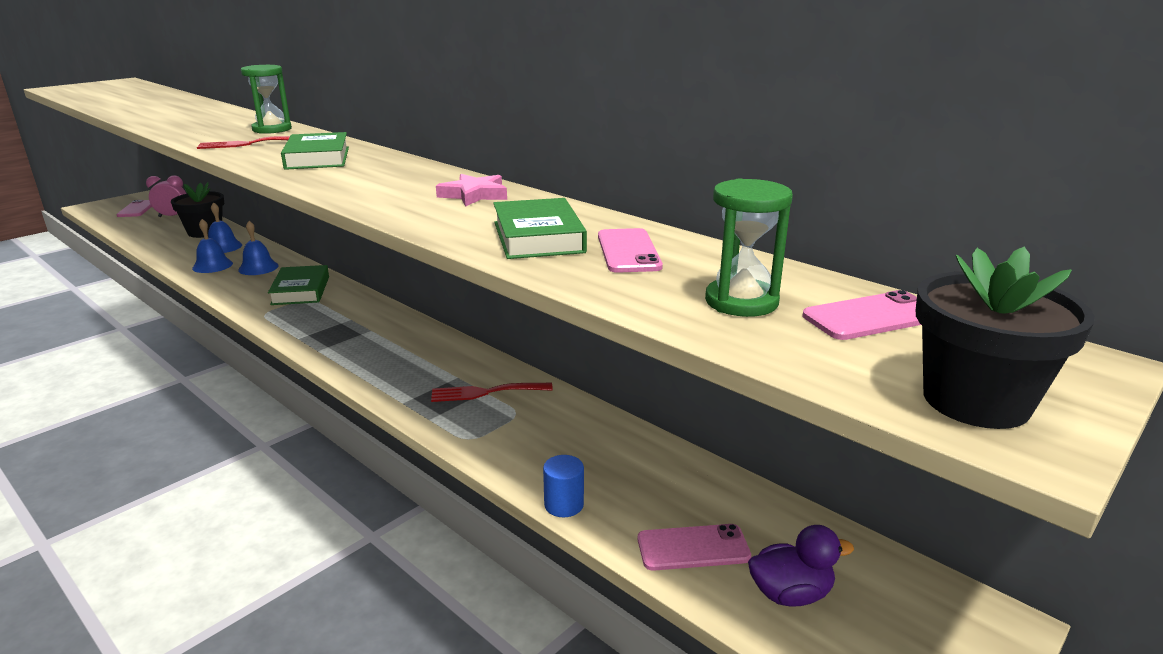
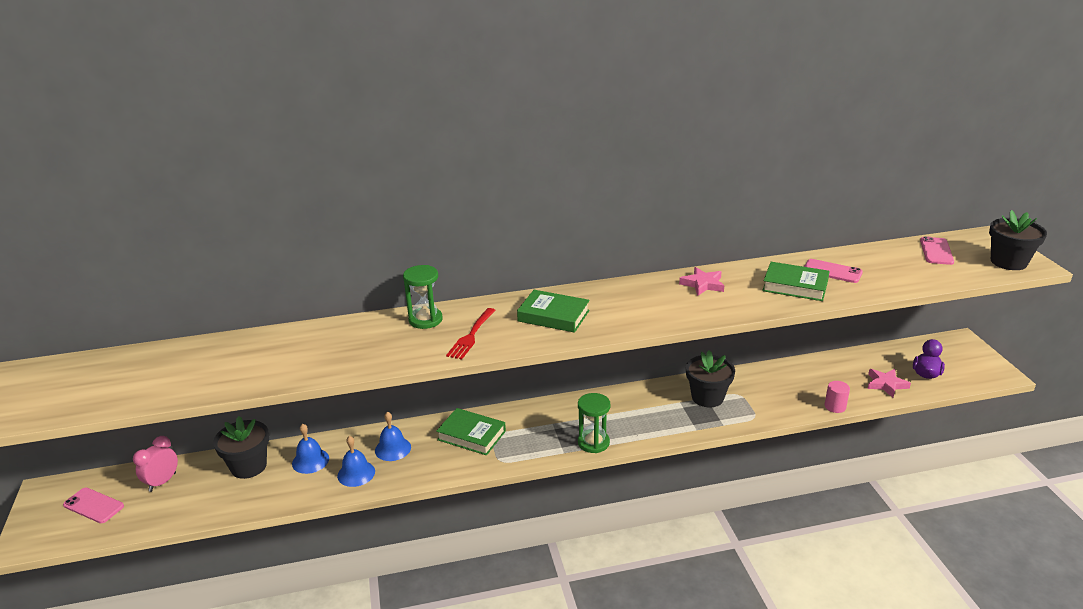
camera: 55 degrees left, 5 degrees up
red fork [431,383,553,402] -> black flower pot [686,350,735,407]
blue cylinder [543,455,584,517] -> pink cylinder [825,381,850,413]
pink phone [637,524,751,571] -> pink star [867,369,911,397]
green hourglass [705,179,793,317] -> green hourglass moved to [578,393,610,453]

